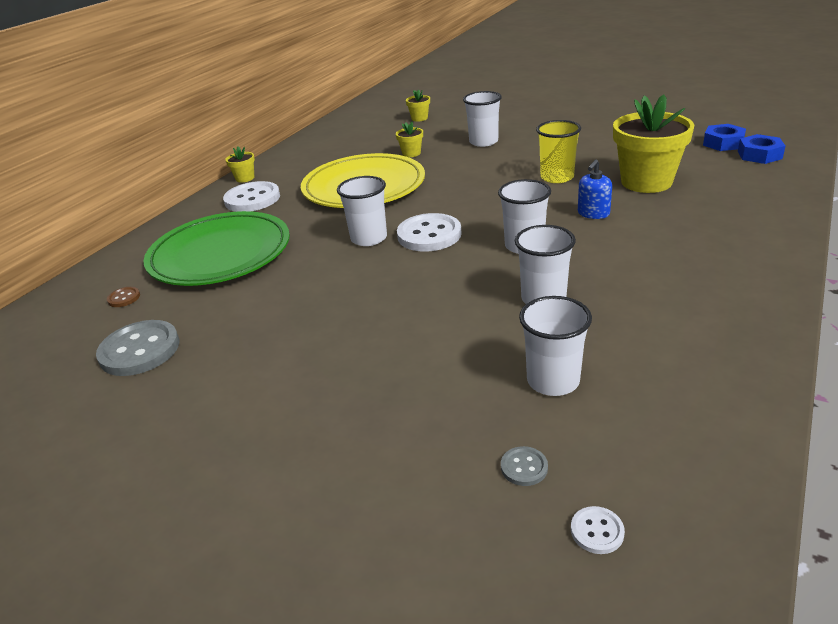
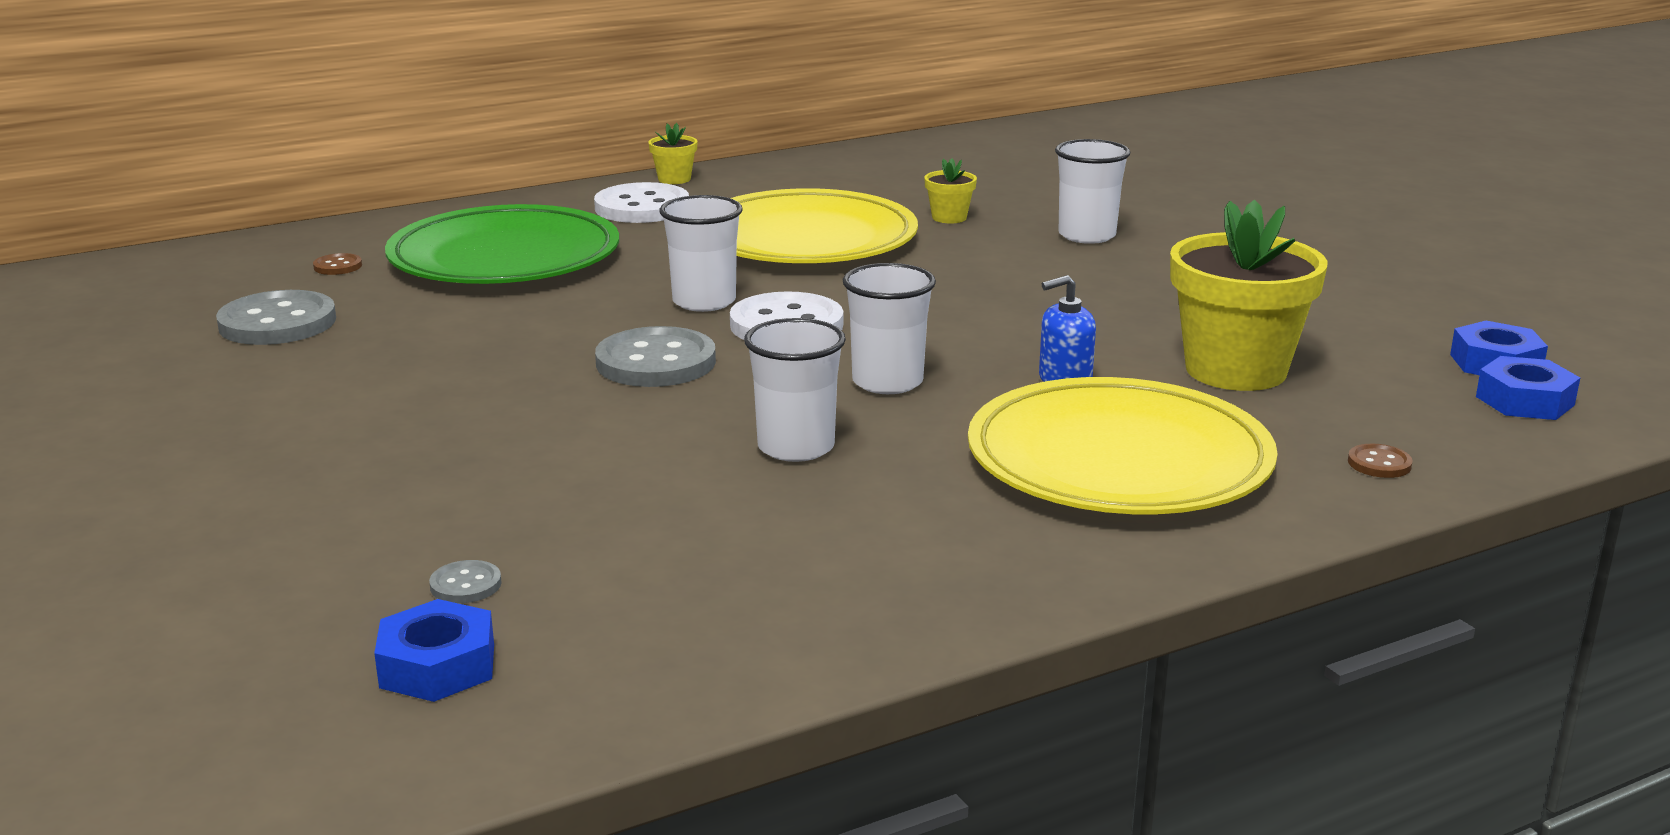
camera: 30 degrees right, 10 degrees down
yellow flower pot [406,89,430,121] -> none
white cup [519,296,592,396] -> none
yellow cup [536,120,581,183] -> none
white button [571,506,625,554] -> blue nut [374,599,494,702]
none -> grey button [595,326,716,387]
none -> yellow plate [968,377,1278,514]
none -> brown button [1348,444,1413,478]

